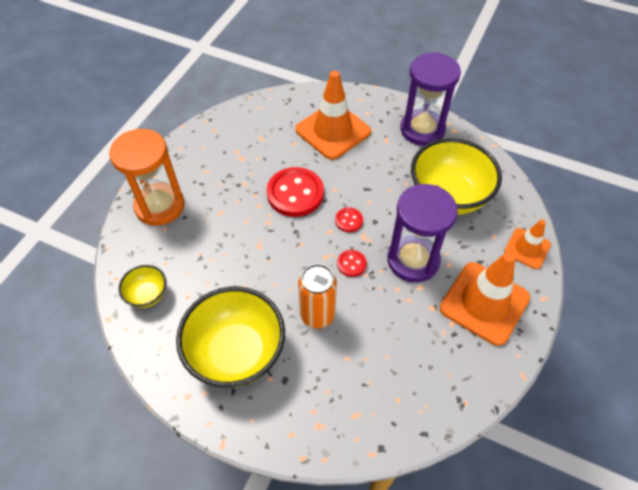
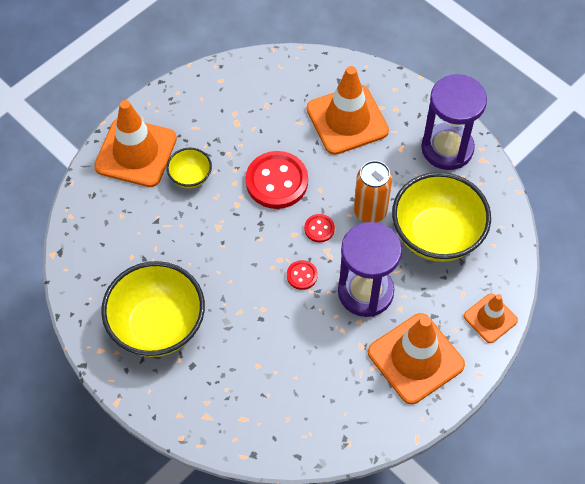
camera: 20 degrees right, 5 degrees up
orange hourglass [109,129,184,226] -> orange traffic cone [94,100,177,187]
yellow bowl [119,265,166,308] -> yellow bowl moved to [166,148,212,188]
orange can [298,264,337,329] -> orange can moved to [354,161,392,223]

